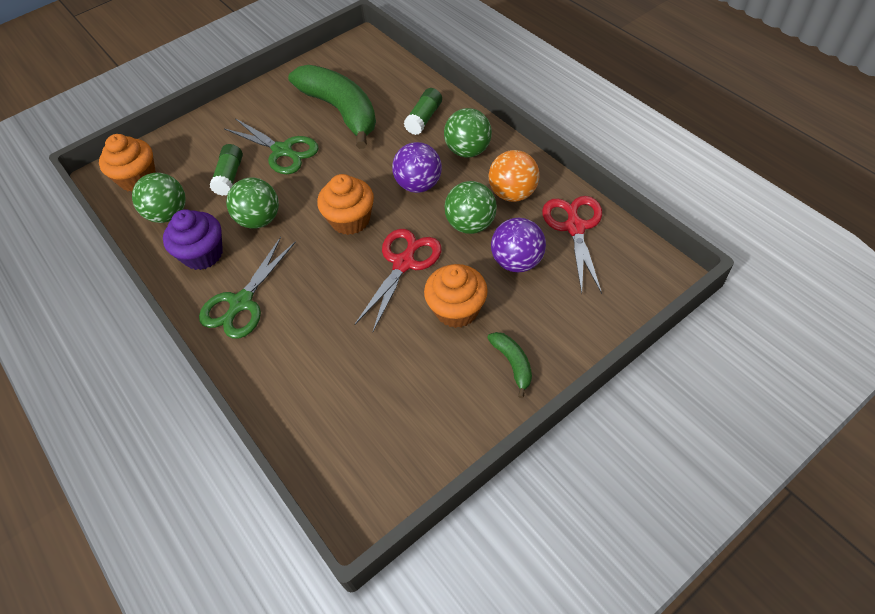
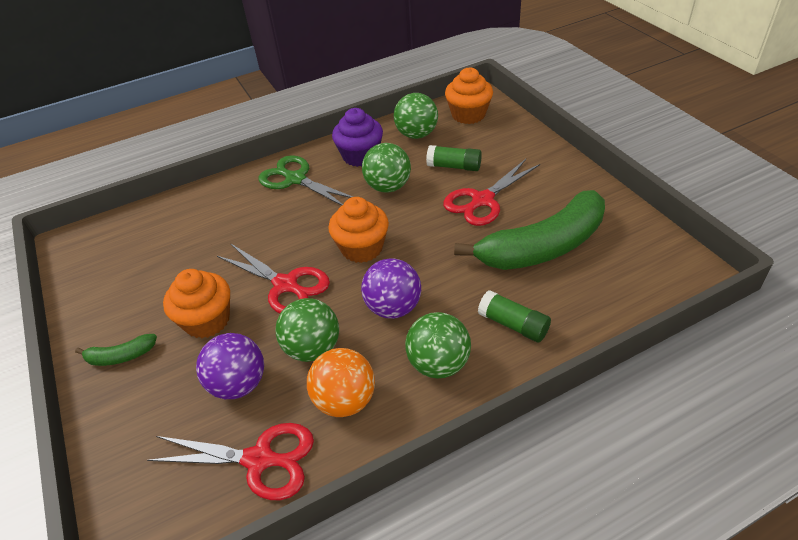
camera: 100 degrees right, 10 degrees down
green scissors [225,118,319,174] -> red scissors [443,159,540,226]

